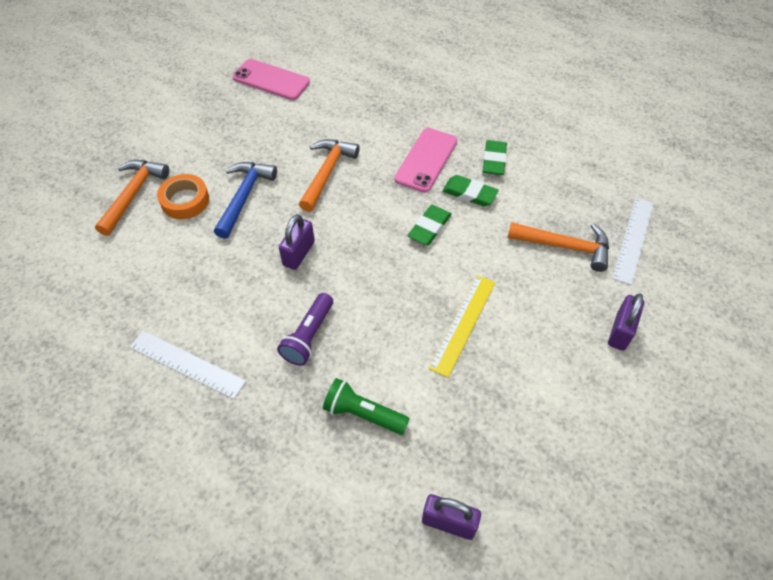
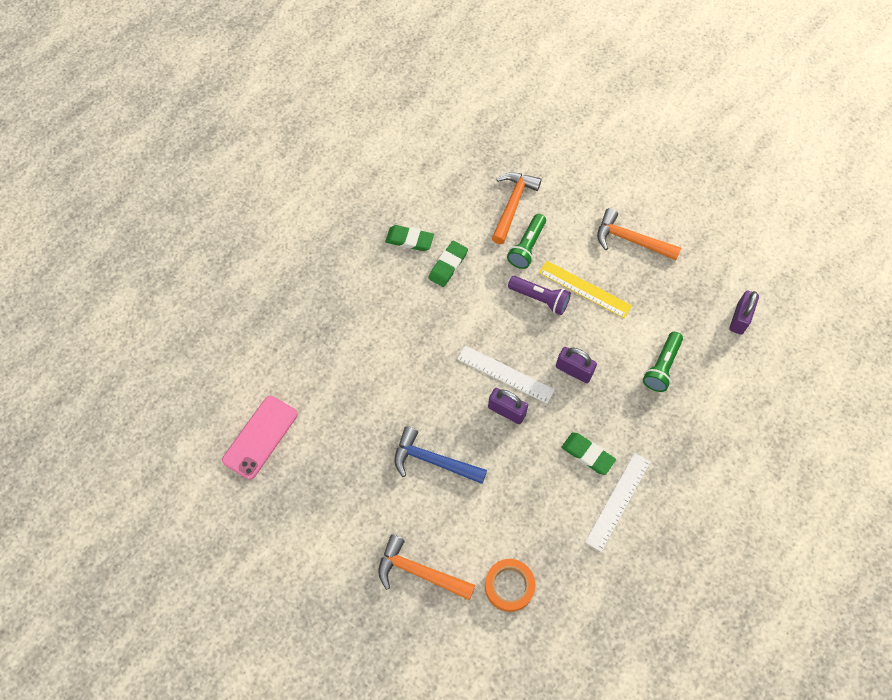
camera: 85 degrees left, 10 degrees up
orange tape [157,174,209,219] -> orange tape moved to [485,559,535,612]
purple flashlight [277,293,333,366] -> purple flashlight moved to [508,276,571,315]
orange hammer [299,139,360,212] -> orange hammer moved to [597,208,681,260]
pink phone [394,128,458,192] -> none
green eraser [407,205,452,245] -> green eraser moved to [561,432,616,475]
purple padlock [608,293,644,351] -> purple padlock moved to [556,347,597,383]
white ruler [612,198,654,285] -> white ruler moved to [457,345,555,404]
none -> green flashlight [507,214,546,269]

